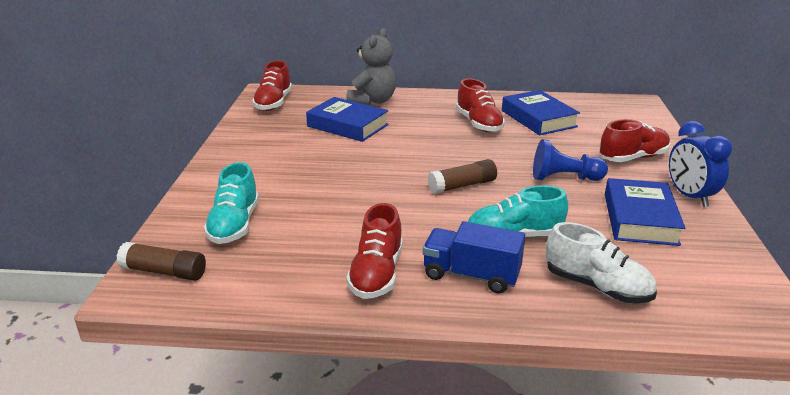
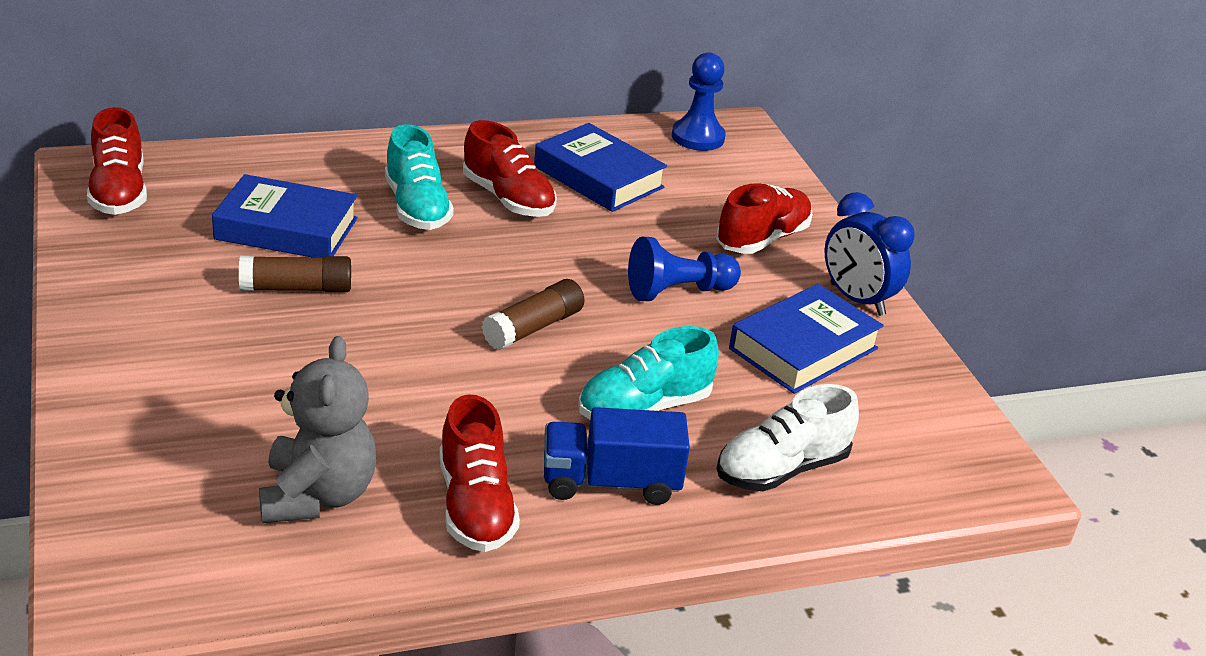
camera: 25 degrees left, 5 degrees up
brown glue stick [117,242,206,281] -> brown glue stick moved to [239,256,351,292]
turquoise shoe [204,162,259,244] -> turquoise shoe moved to [385,124,454,230]
grey teddy bear [347,28,396,105] -> grey teddy bear moved to [259,336,376,523]
white shoe [546,222,657,303] -> white shoe turned 135 degrees clockwise [717,384,859,491]
blue book [605,178,685,246] -> blue book turned 60 degrees clockwise [729,284,884,394]
none -> blue pawn [672,52,726,151]

